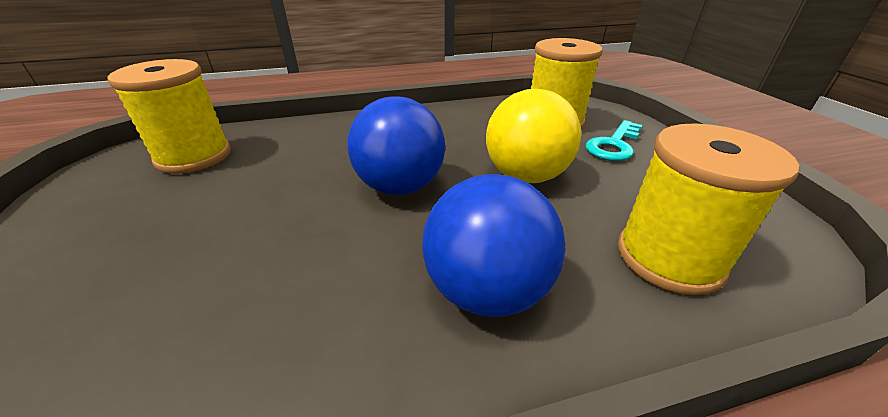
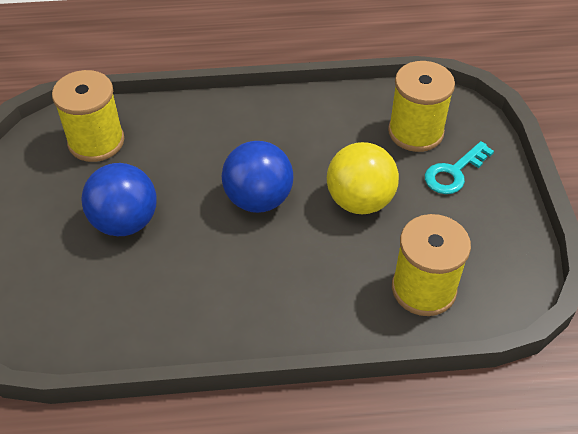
camera: 10 degrees right, 15 degrees up
blue ball [422,174,565,317] -> blue ball moved to [81,163,157,236]

